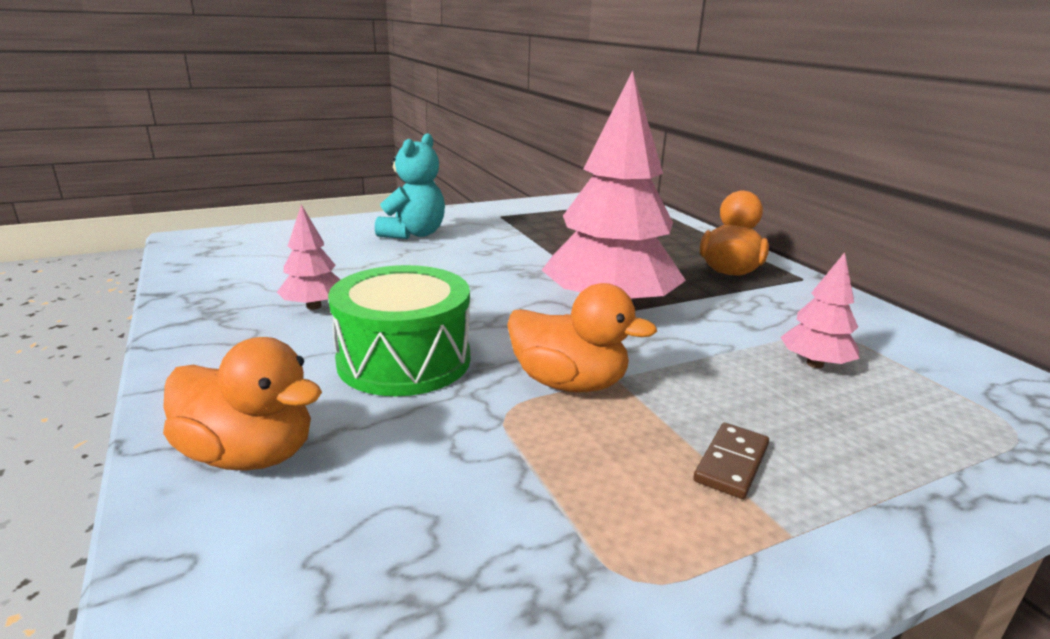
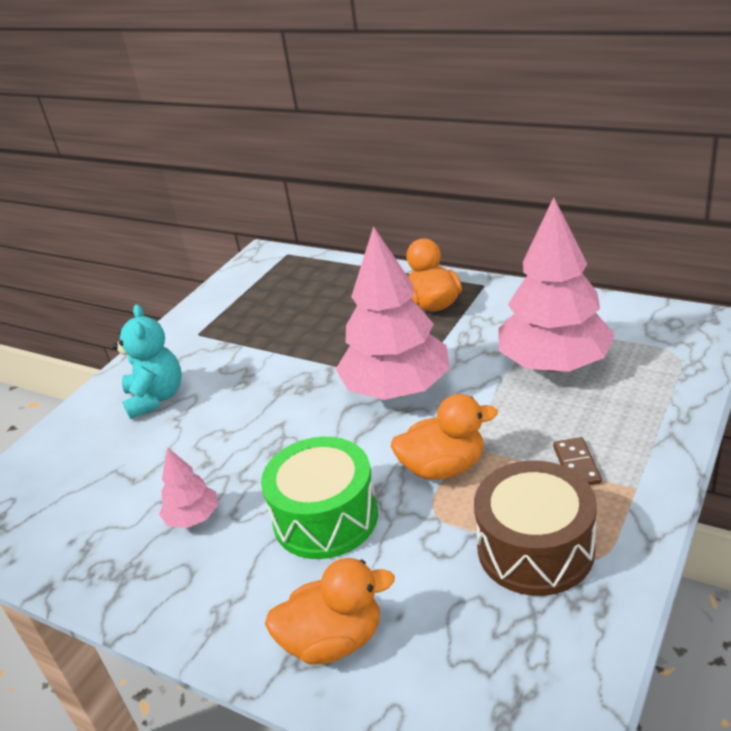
camera: 30 degrees left, 10 degrees up
pink tree [780,252,860,368] -> pink tree [499,197,615,372], size x2.18
none -> brown drum [474,460,597,596]

